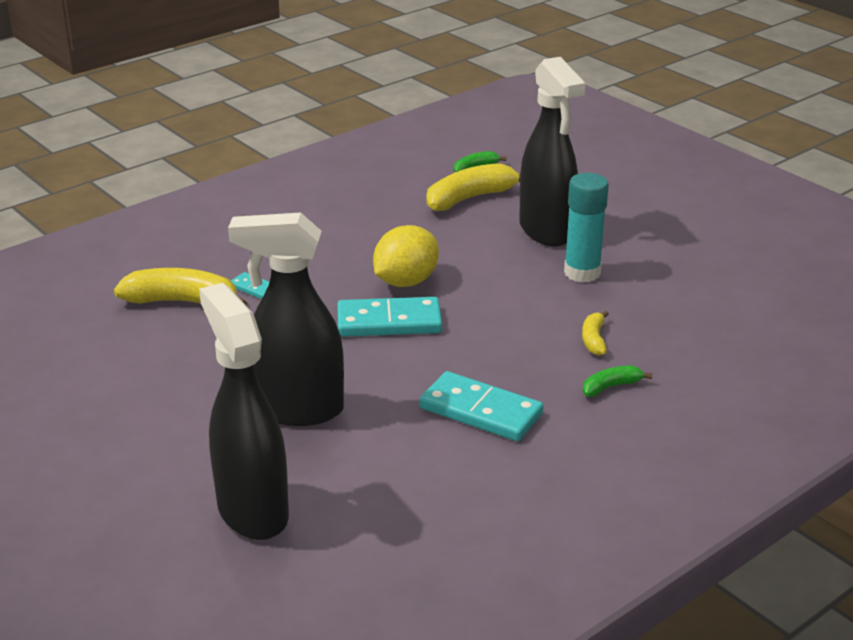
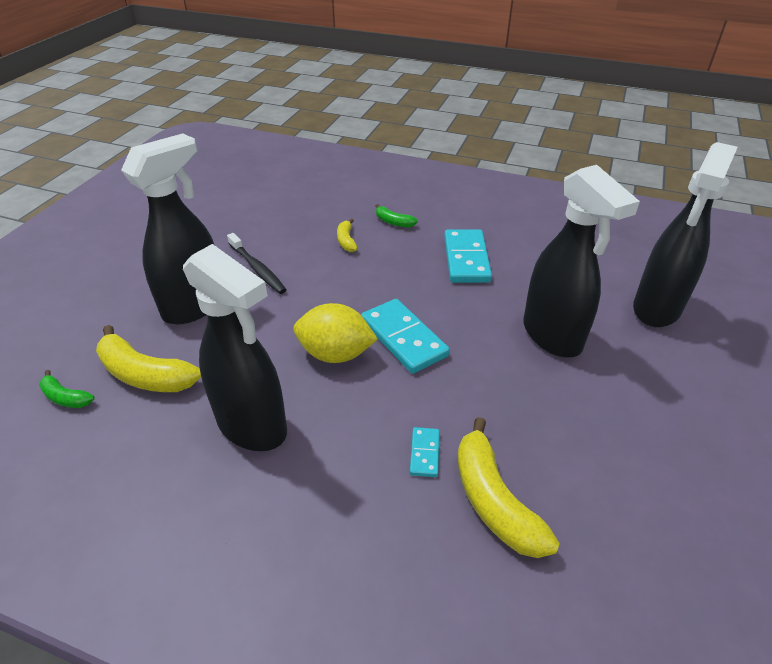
camera: 120 degrees left, 10 degrees up
turquoise glue stick [564,173,609,283] -> black toothbrush [227,233,287,294]
yellow banana [582,311,609,356] -> yellow banana turned 105 degrees clockwise [337,218,358,252]
none -> black spray bottle [183,244,287,451]

